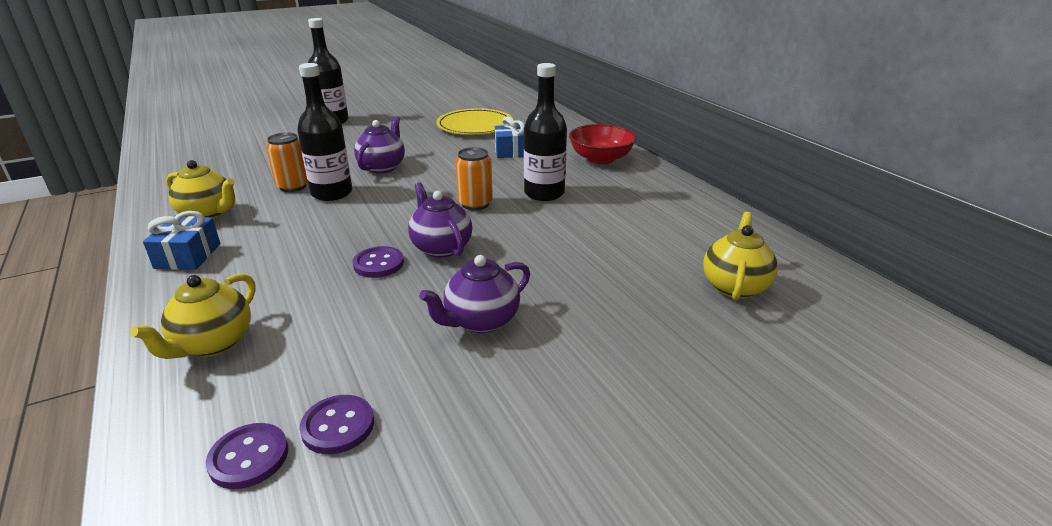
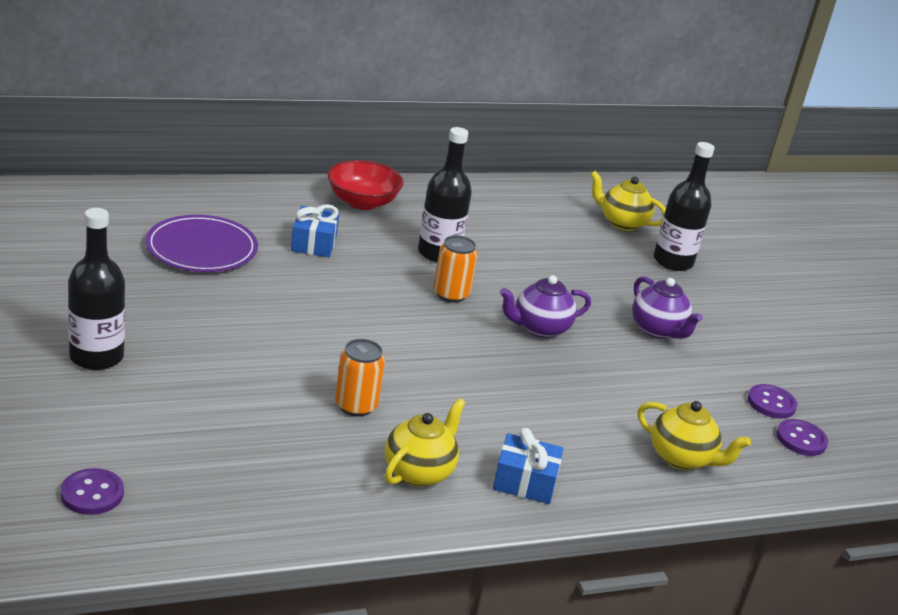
camera: 85 degrees left, 0 degrees up
black bottle [297,63,352,201] -> black bottle moved to [654,142,715,271]
purple button [353,246,404,278] -> purple button moved to [61,468,124,515]
purple teapot [354,116,405,173] -> none
yellow plate [436,108,513,135] -> purple plate [145,215,258,272]

